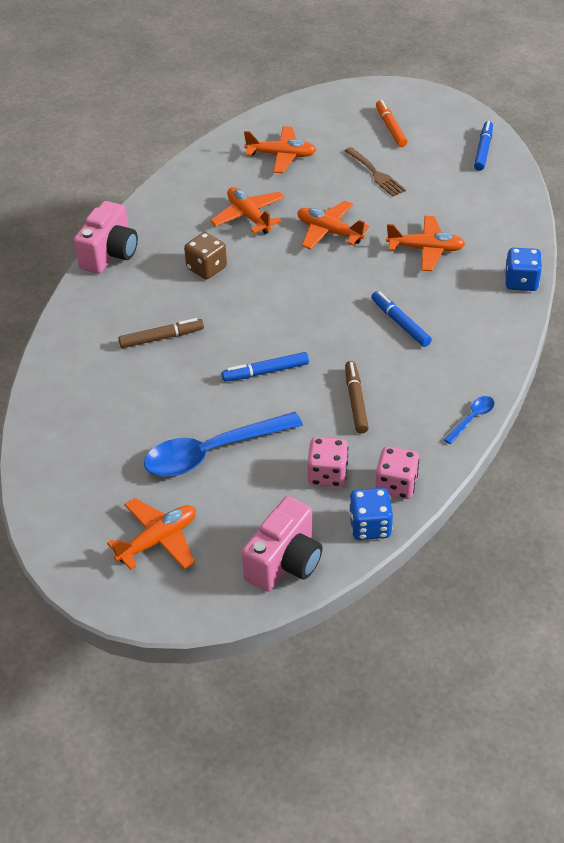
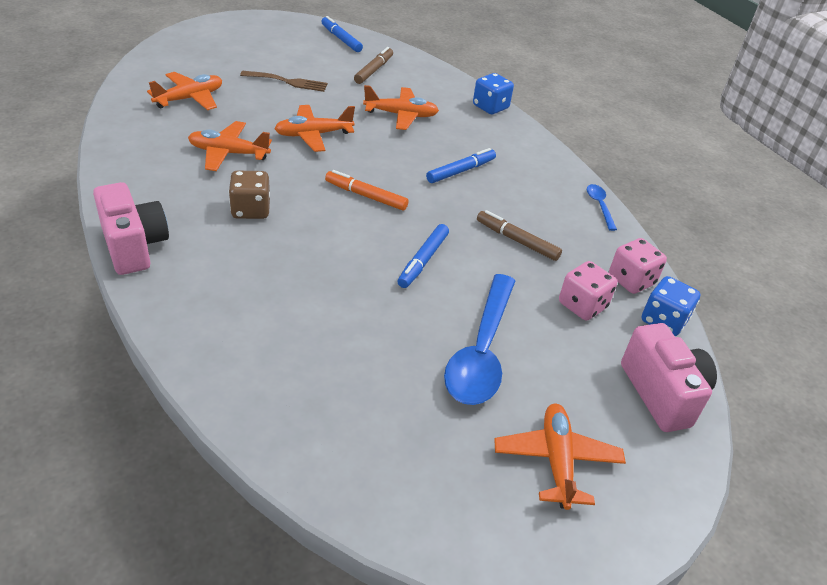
camera: 55 degrees left, 5 degrees down
brown marker [118,318,204,348] -> brown marker moved to [354,47,393,84]
blue marker [371,291,432,347] -> blue marker turned 135 degrees clockwise [426,148,496,183]
orange marker [376,100,408,147] -> orange marker moved to [325,170,409,210]
orange plane [386,216,465,271] -> orange plane turned 45 degrees clockwise [363,85,439,130]

